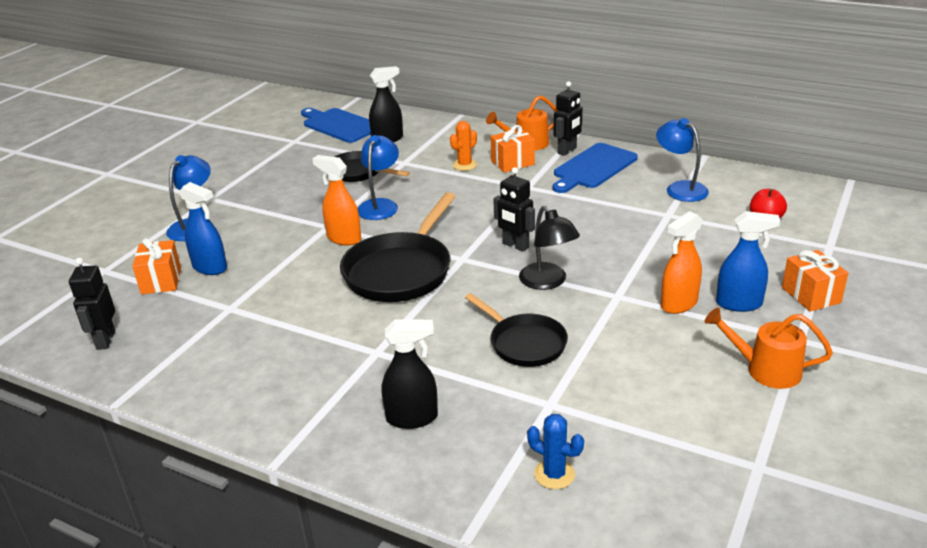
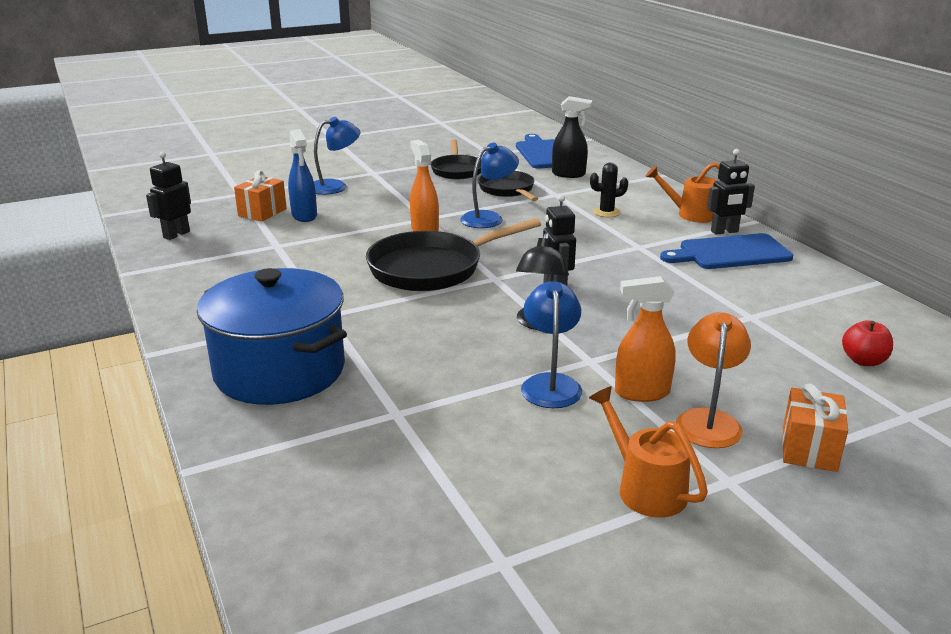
camera: 35 degrees right, 5 degrees down
black spray bottle [382,320,438,429] -> blue pot [197,268,347,405]
orange cactus [450,121,477,171] -> black cactus [590,163,628,217]
black pan [465,293,568,367] -> black pan moved to [431,139,481,179]
orange gift [490,125,535,172] -> none
blue cactus [527,414,584,489] -> none
blue lamp [656,118,709,202] -> blue lamp moved to [521,281,582,408]
blue spray bottle [716,211,780,312] -> orange lamp [676,312,751,448]

